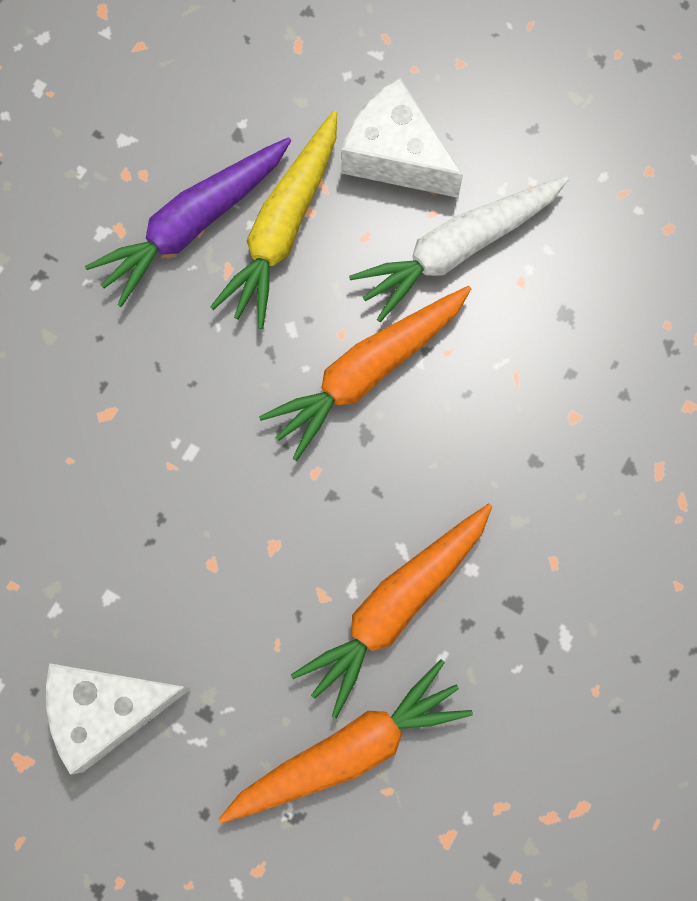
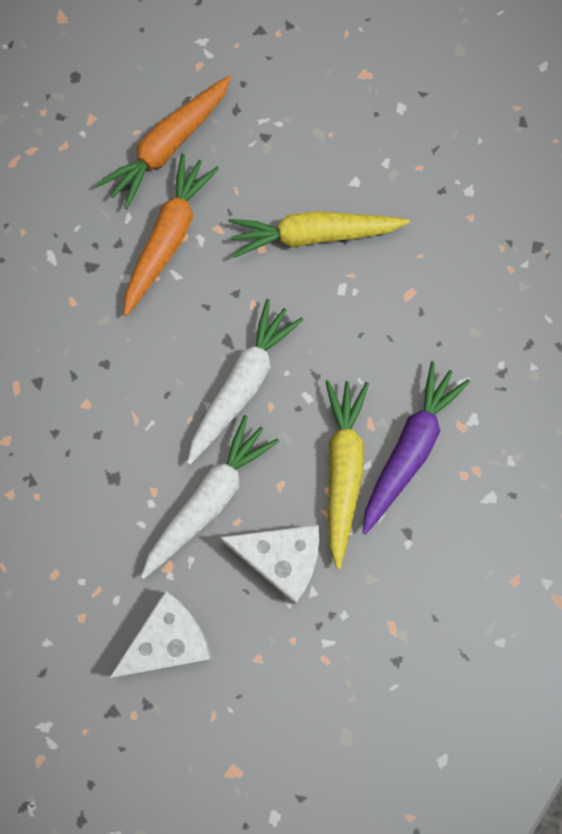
camera: 160 degrees right, 0 degrees up
white cheese [46,663,192,775] -> white cheese moved to [109,590,212,678]
orange carrot [259,286,471,461] -> white carrot [187,299,303,465]
none -> yellow carrot [228,211,410,258]

